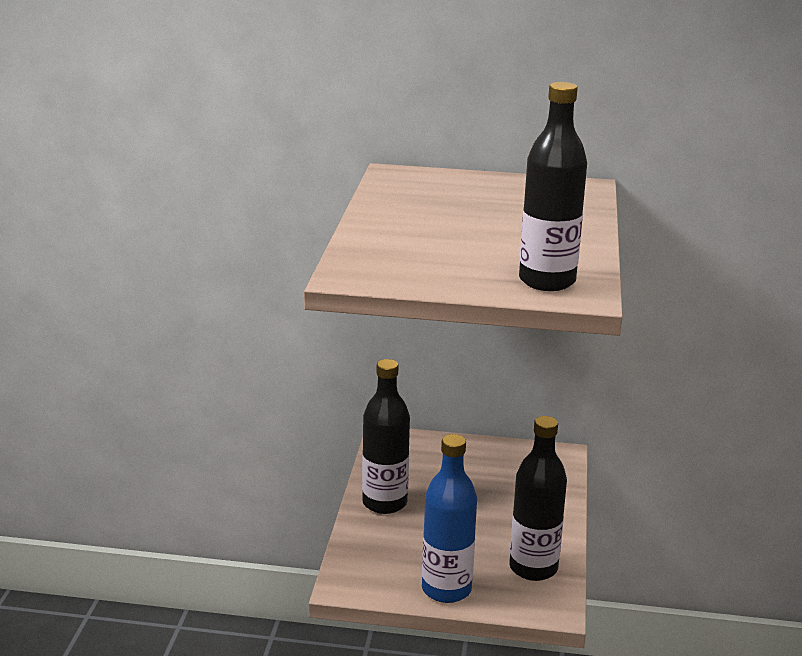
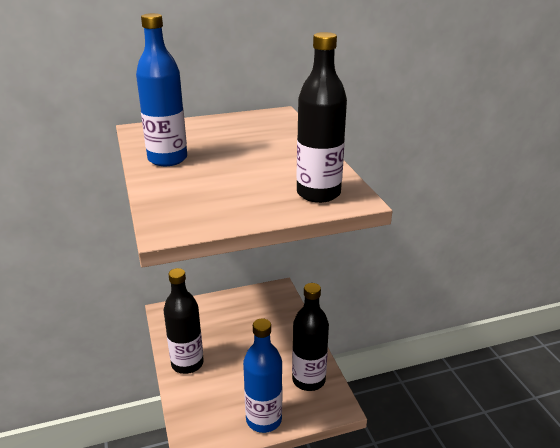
camera: 25 degrees left, 5 degrees up
none -> blue bottle [136,13,187,166]

